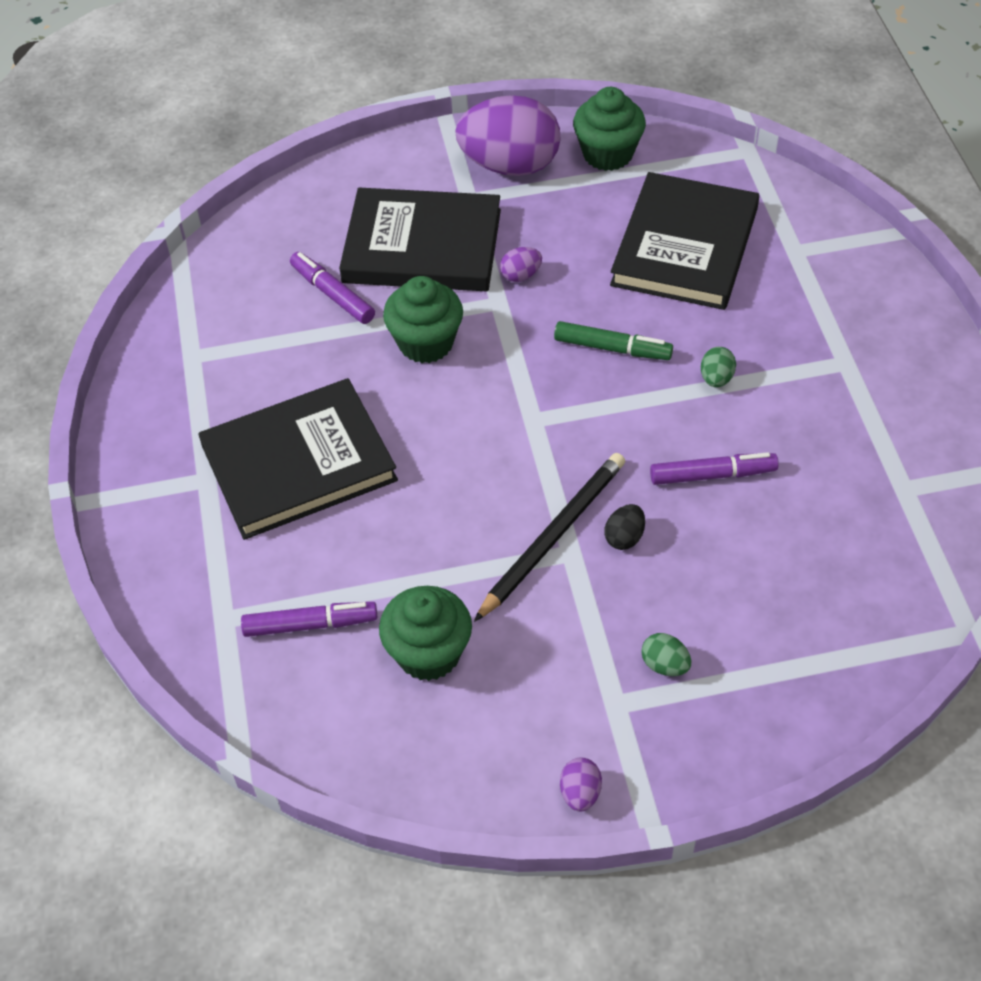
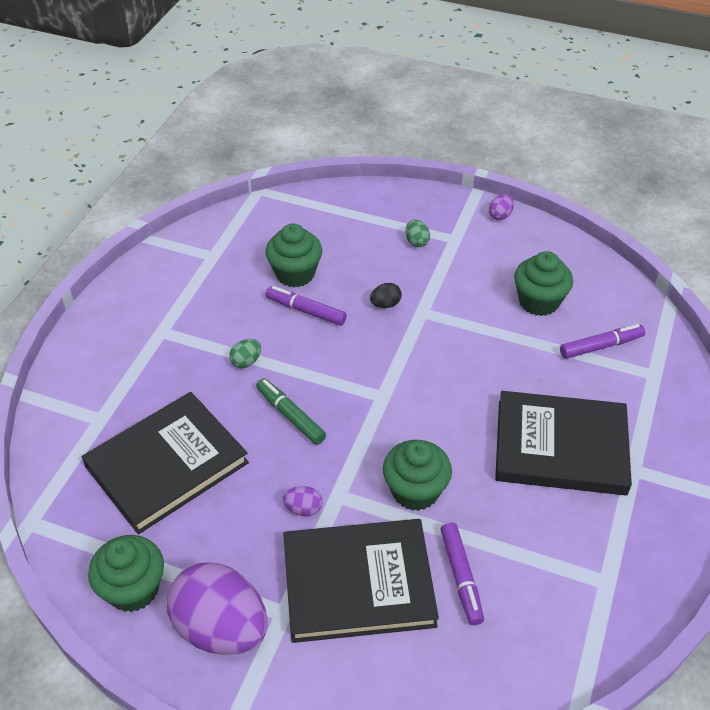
camera: 150 degrees left, 5 degrees down
purple marker [241,602,377,637] -> purple marker turned 135 degrees clockwise [560,324,645,359]
black book [339,188,501,291] -> black book turned 45 degrees counterclockwise [283,519,439,643]
black pencil [474,453,625,622] -> none
none -> green cupcake [265,224,322,287]

